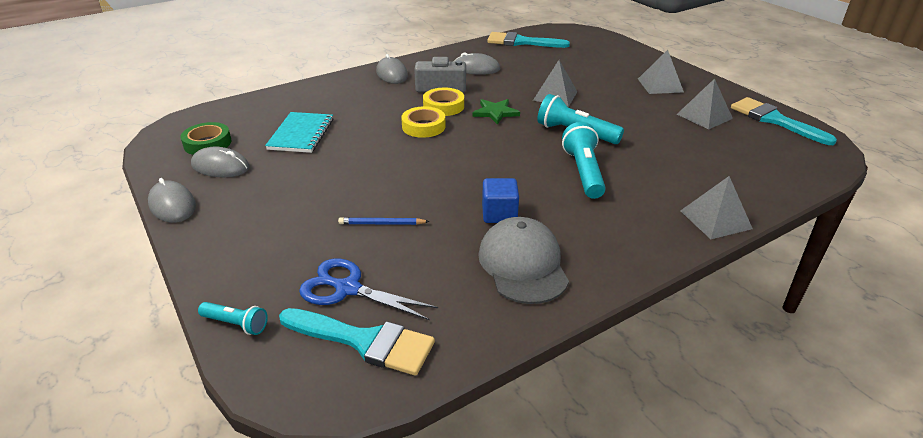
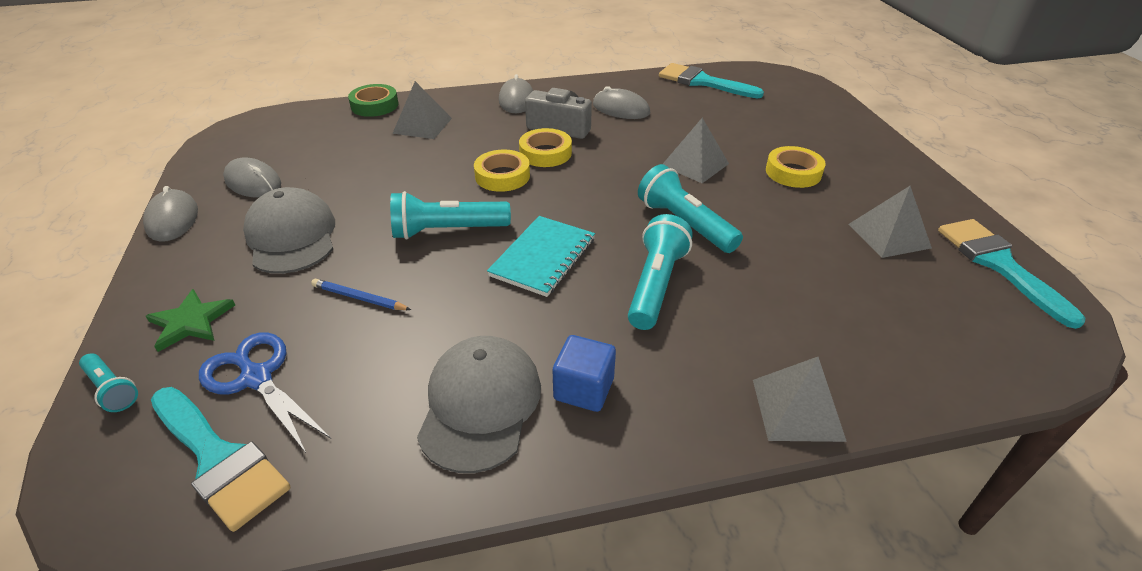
camera: 20 degrees right, 5 degrees up
green tape [181,122,232,155] -> green tape moved to [348,84,398,117]
turquoise notebook [265,112,333,153] -> turquoise notebook moved to [487,216,595,297]
green star [472,99,520,125] -> green star moved to [146,289,235,352]
blue cube [482,178,519,223] -> blue cube moved to [552,335,616,412]
grey pyramid [638,50,684,94] -> grey pyramid moved to [392,81,452,139]
none -> grey cap [243,187,335,274]
none -> turquoise flashlight [390,191,511,240]
none -> yellow tape [766,146,826,188]

